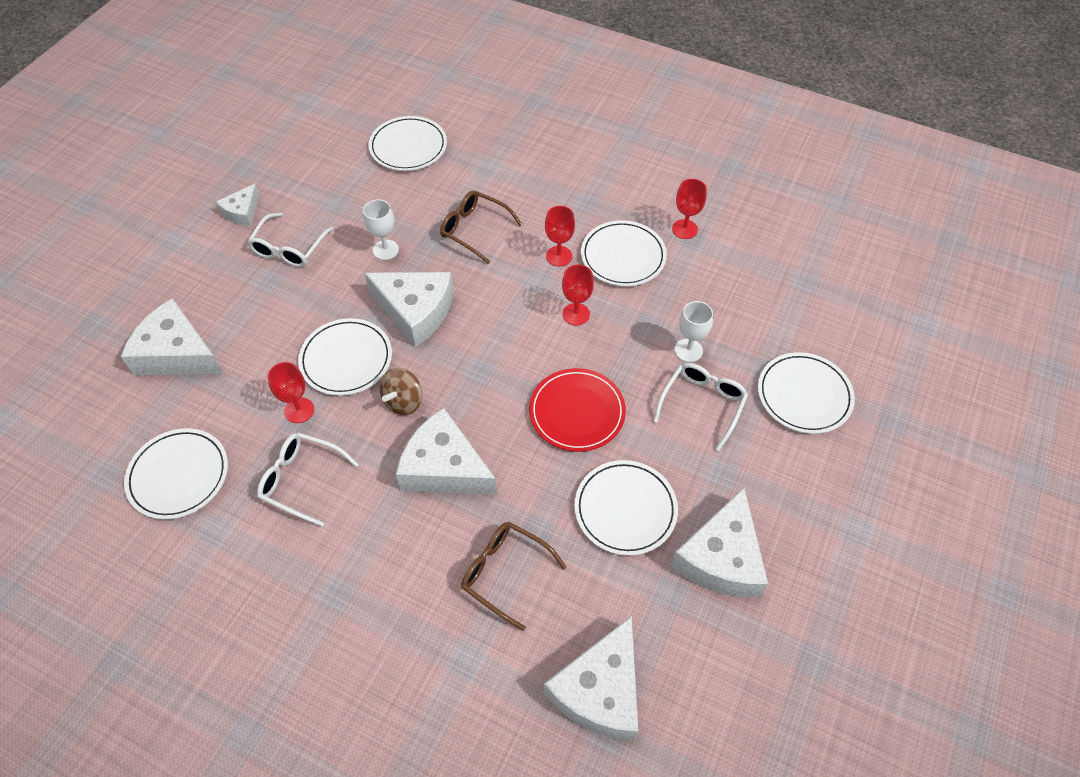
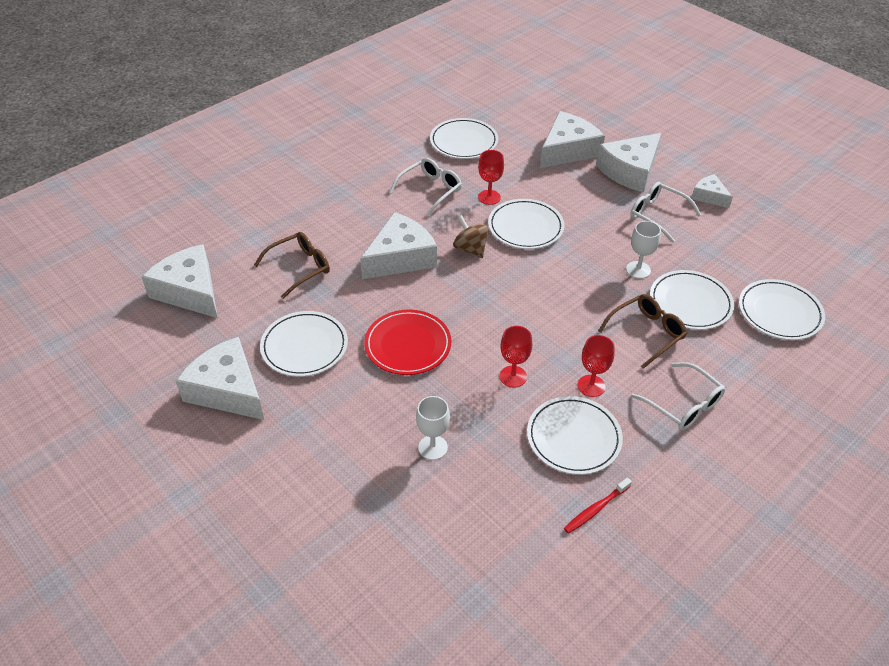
camera: 110 degrees right, 10 degrees down
white cheese [364,272,453,347] -> white cheese moved to [596,133,661,192]
white glasses [653,363,748,451] -> white glasses moved to [631,362,725,430]
red goblet [672,179,707,239] -> red toothbrush [564,478,632,534]
white plate [758,352,855,434] -> white plate moved to [650,270,734,330]

